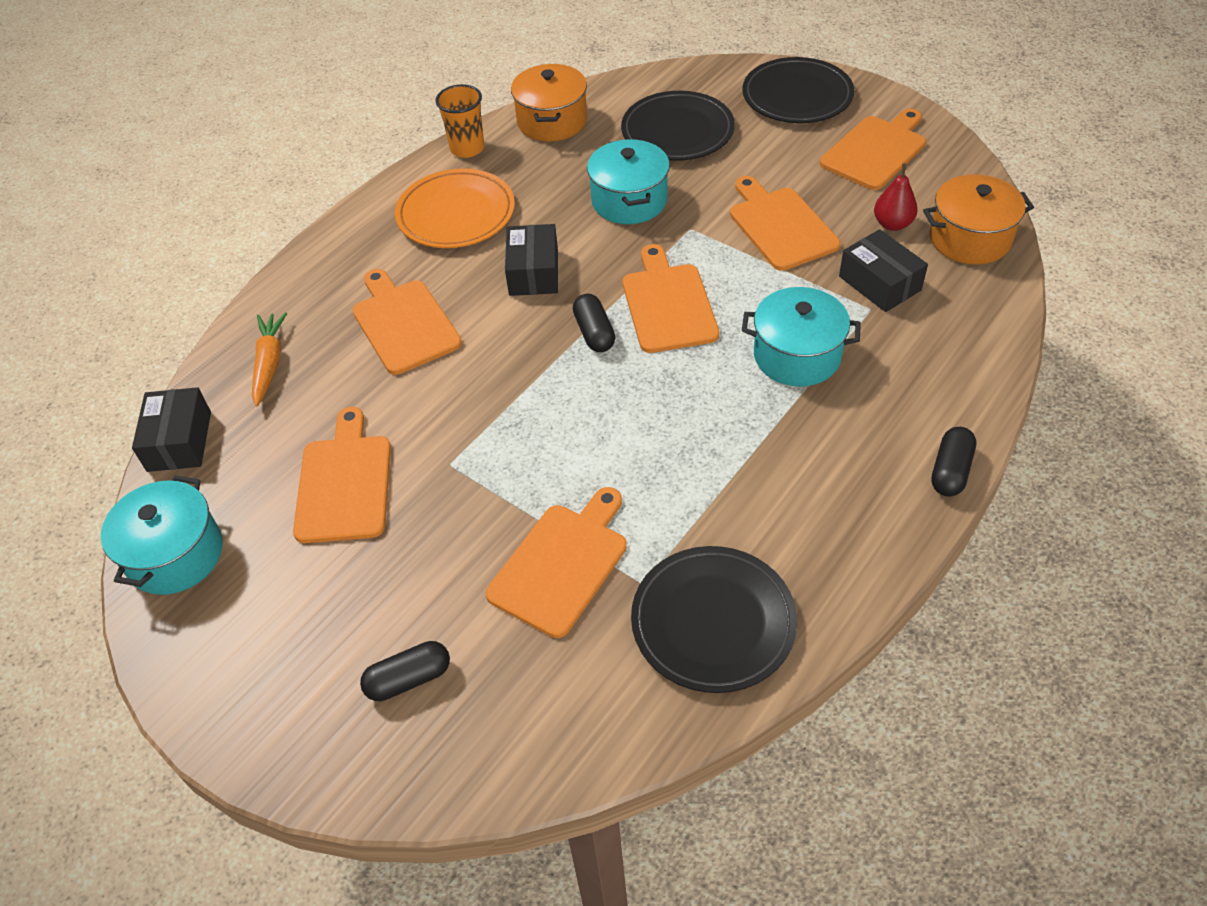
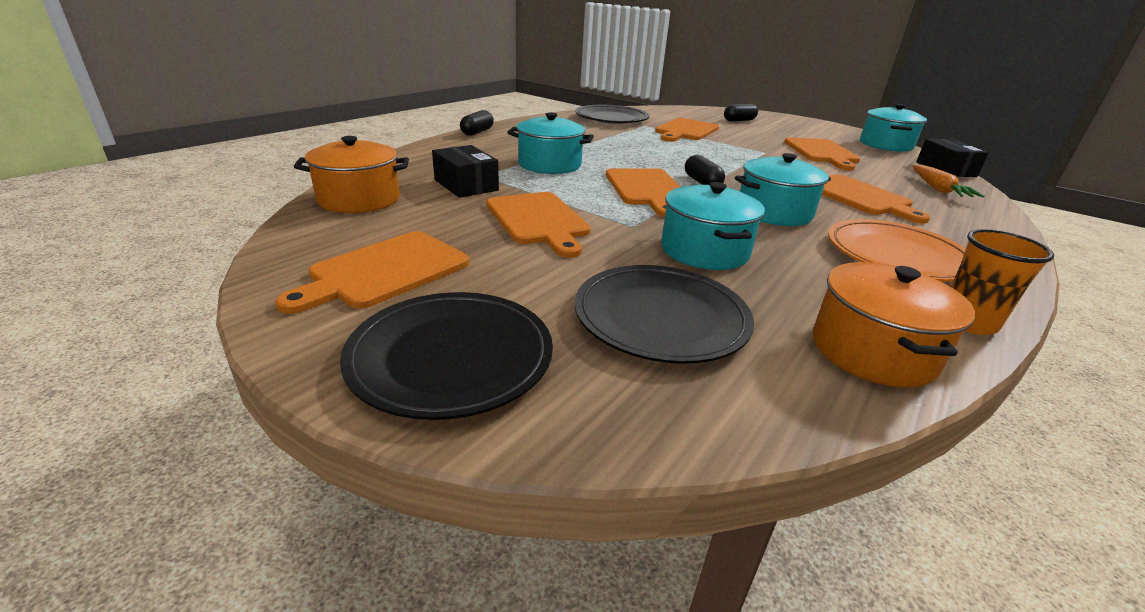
camera: 175 degrees right, 20 degrees down
black box [505,224,558,296] -> turquoise pot [735,153,831,226]
red pear [874,163,918,231] -> none

